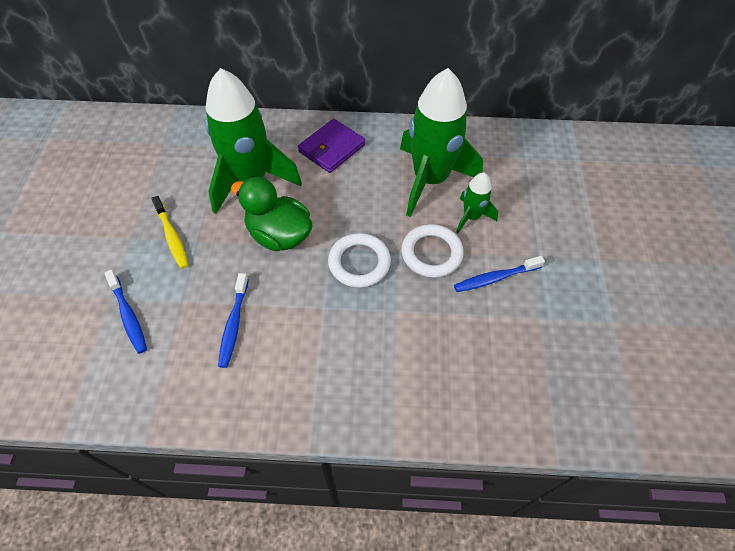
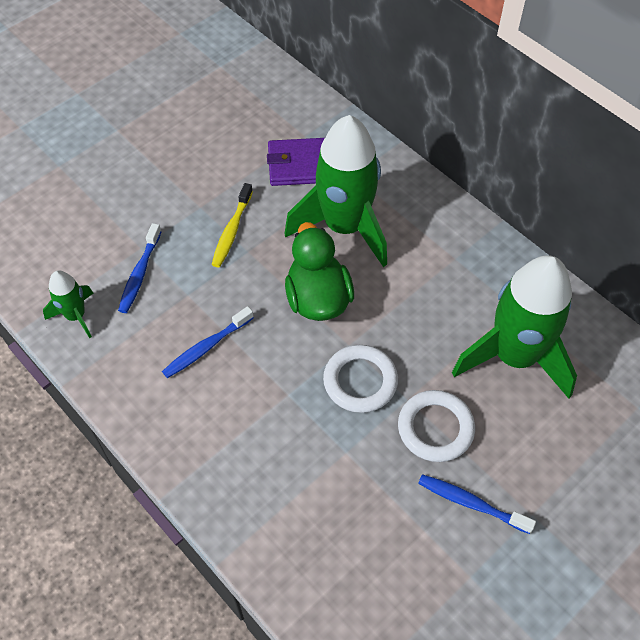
camera: 45 degrees right, 0 degrees up
purple wallet [298,119,365,173] -> purple wallet moved to [267,138,325,186]
green rocket [456,172,498,233] -> green rocket moved to [43,270,93,338]

